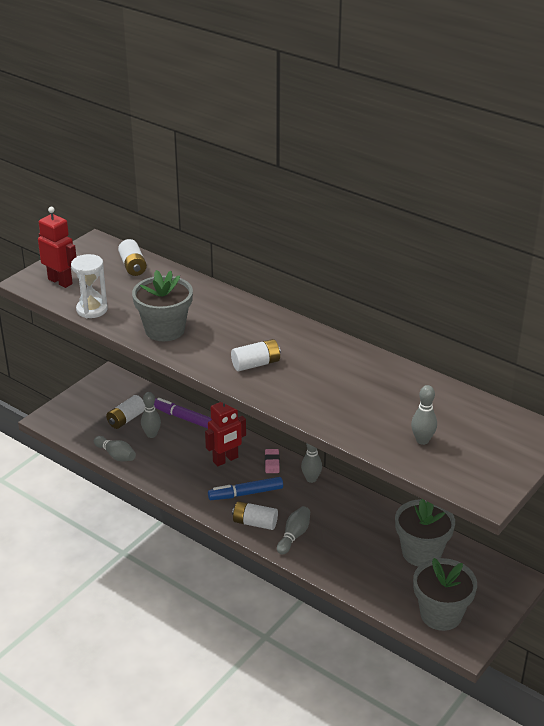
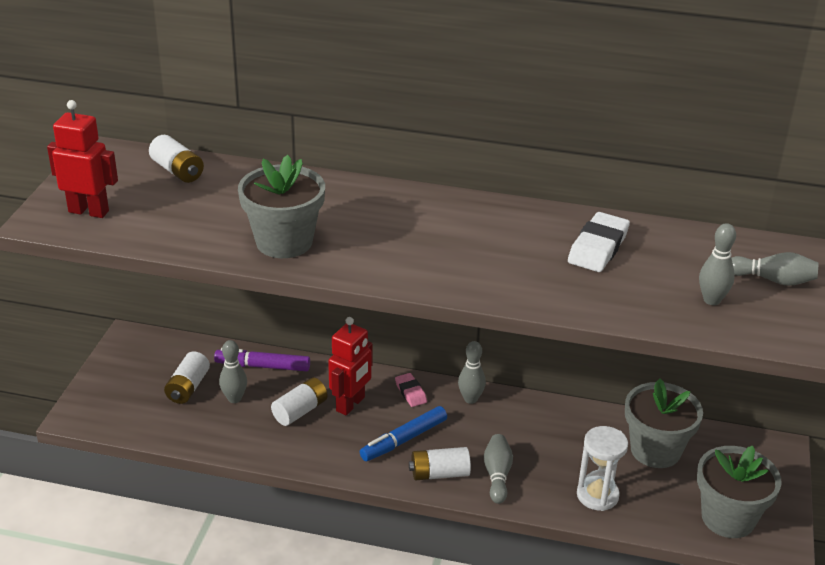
camera: 25 degrees left, 0 degrees up
white hourglass [71,254,108,318] -> white hourglass moved to [577,426,628,511]
grey bowling pin [94,436,136,461] -> grey bowling pin moved to [731,252,818,286]
white battery [231,339,281,371] -> white battery moved to [271,377,328,426]
none -> white eraser [568,212,630,272]

